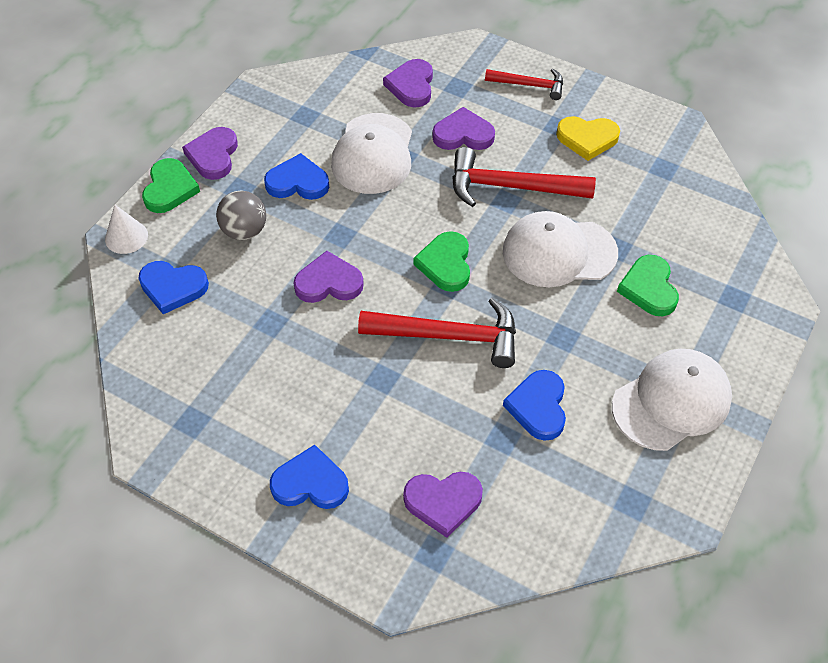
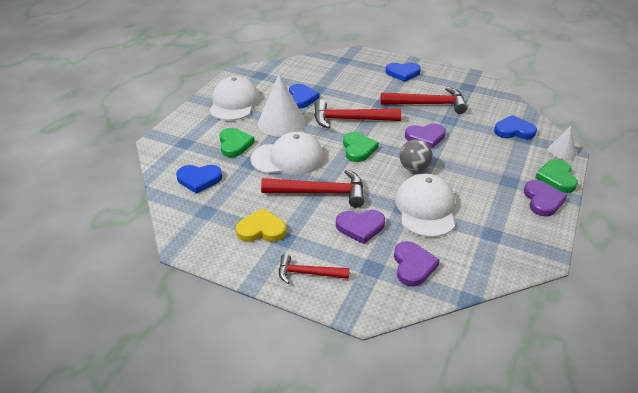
camera: 175 degrees right, 15 degrees down
grey ball [216,190,266,240] -> grey ball moved to [400,139,433,172]
blue heart [264,153,329,200] -> blue heart moved to [176,165,222,194]
purple heart [403,472,483,538] -> none
white cap [612,349,732,451] -> white cap turned 135 degrees clockwise [209,76,260,121]
none -> white cone [258,74,306,137]
none -> red hammer [381,87,467,114]

